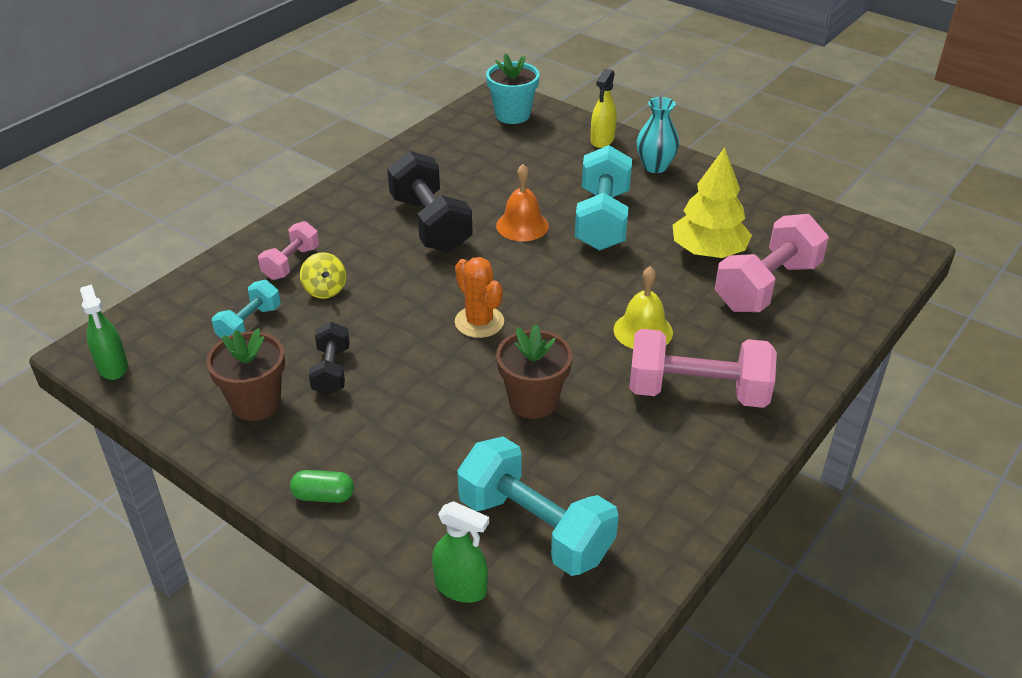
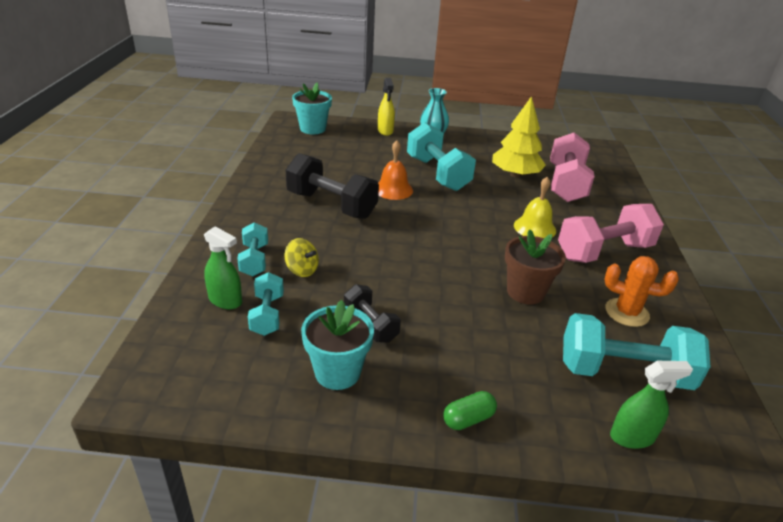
camera: 35 degrees left, 5 degrees down
green spray bottle [80,285,128,380] -> green spray bottle moved to [204,226,242,309]
brown flower pot [206,328,285,421] -> turquoise flower pot [301,300,374,390]
pink dumbbell [258,221,319,280] -> turquoise dumbbell [237,222,268,276]
orange cactus [455,257,504,338] -> orange cactus moved to [604,256,679,327]

